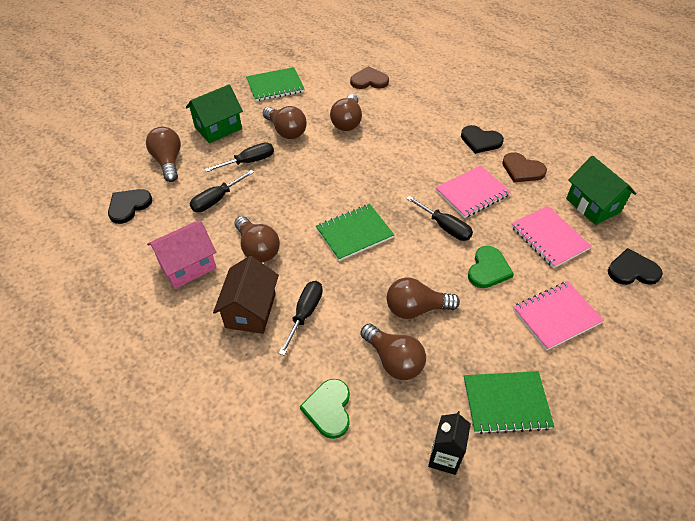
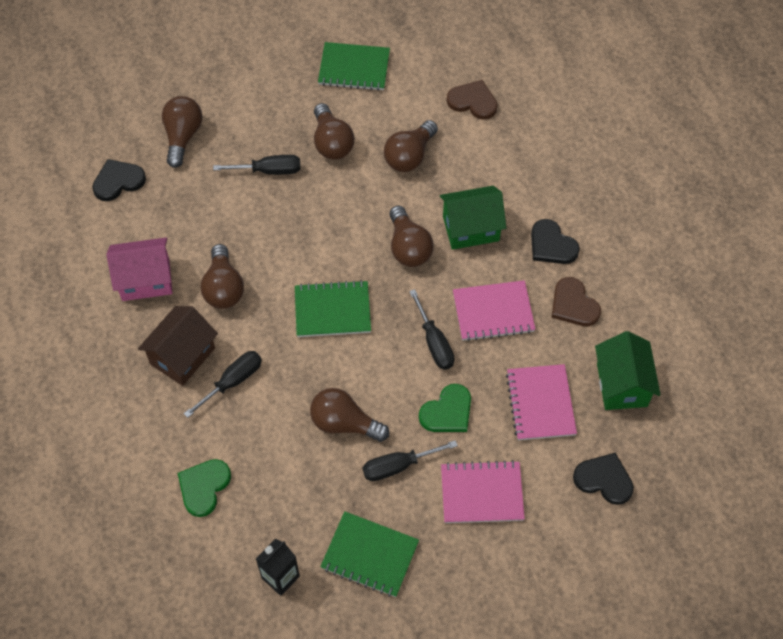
camera: 25 degrees right, 10 degrees up
green house [186,84,243,144] -> green house moved to [440,186,506,250]
black screwdriver [190,170,254,212] -> black screwdriver moved to [363,440,458,481]
brown light bulb [360,324,426,380] -> brown light bulb moved to [389,206,433,267]

